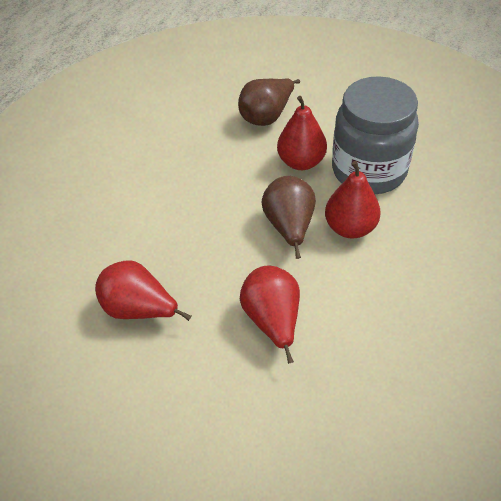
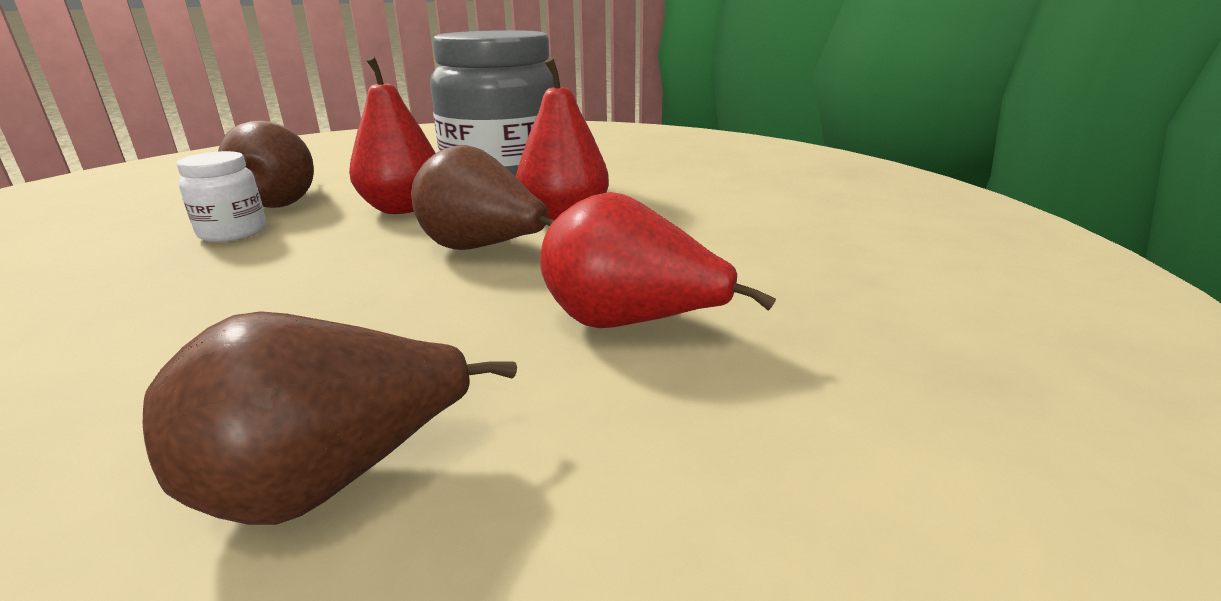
camera: 55 degrees left, 25 degrees down
red pear [95,261,191,321] -> brown pear [143,311,517,525]
none -> white jar [176,151,266,242]

